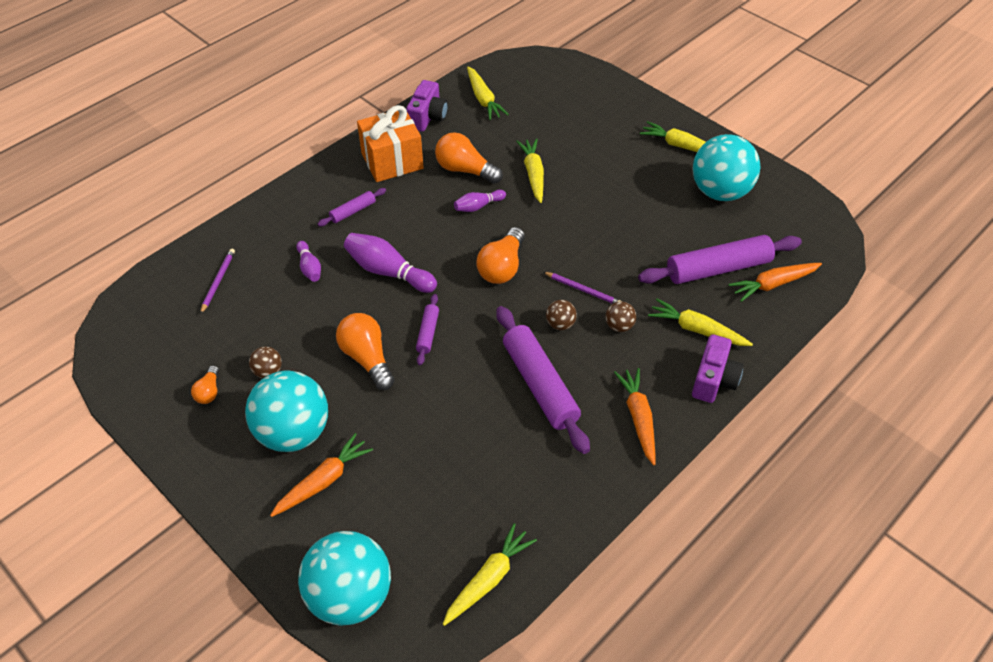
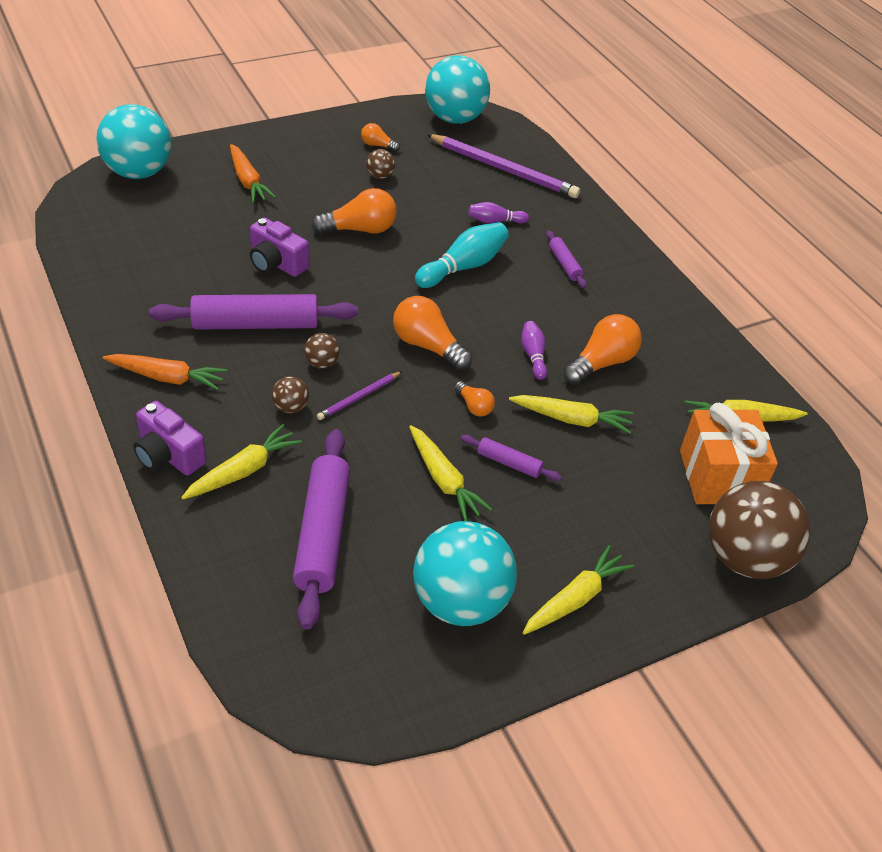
camera: 105 degrees right, 5 degrees down
purple pencil [200,249,235,314] -> purple pencil [426,134,580,198], size x2.06
turquoise ball [245,371,328,452] -> turquoise ball moved to [425,55,490,124]
purple bowling pin [344,233,437,293] -> turquoise bowling pin [415,222,509,288]
orange gift [357,105,424,182] -> orange gift moved to [680,403,778,504]
purple camera [406,80,448,132] -> purple camera moved to [250,218,309,277]
purple rolling pin [416,294,439,365] -> purple rolling pin moved to [460,435,561,481]
yellow carrot [443,523,537,626] -> yellow carrot moved to [409,425,492,521]
orange carrot [729,263,822,302] -> none
none -> orange light bulb [454,381,495,417]
none -> brown ball [709,481,811,579]

